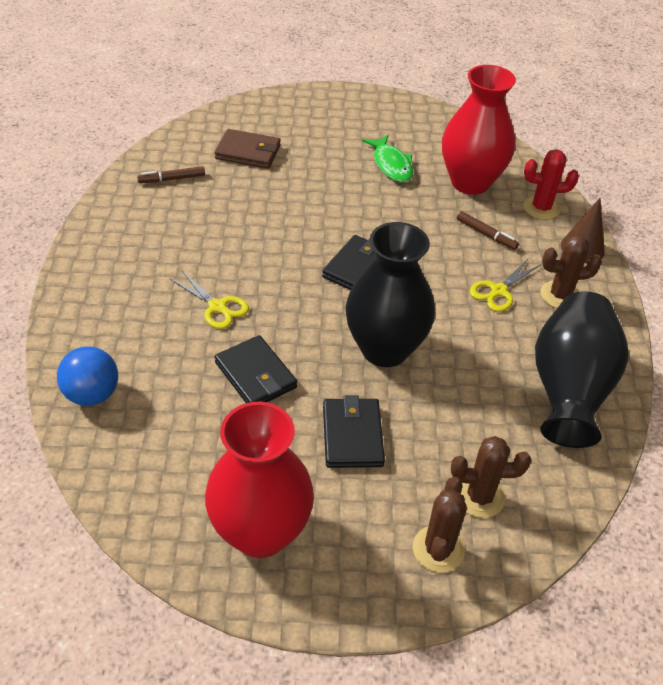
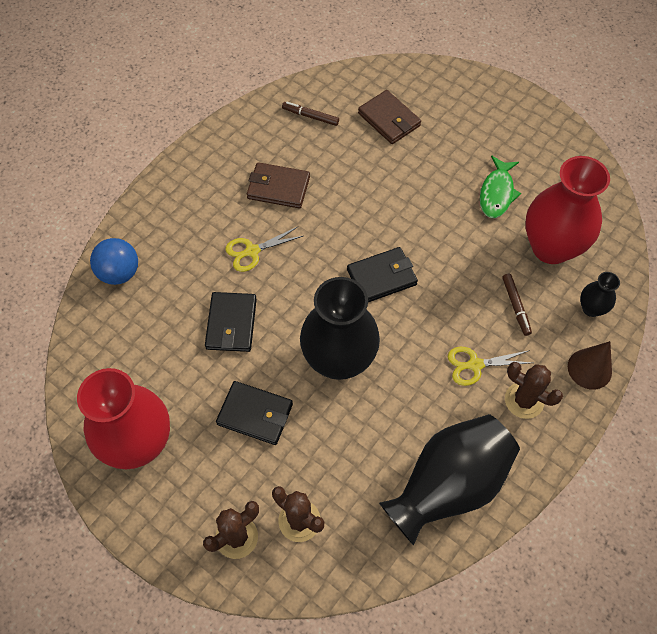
camera: 40 degrees right, 15 degrees up
yellow scissors [170,271,249,329] -> yellow scissors turned 75 degrees clockwise [225,227,303,272]
black wallet [323,395,385,468] -> black wallet turned 75 degrees clockwise [216,381,293,445]
red cactus [523,149,579,220] -> black vase [580,272,620,317]
none -> brown wallet [247,162,310,208]

